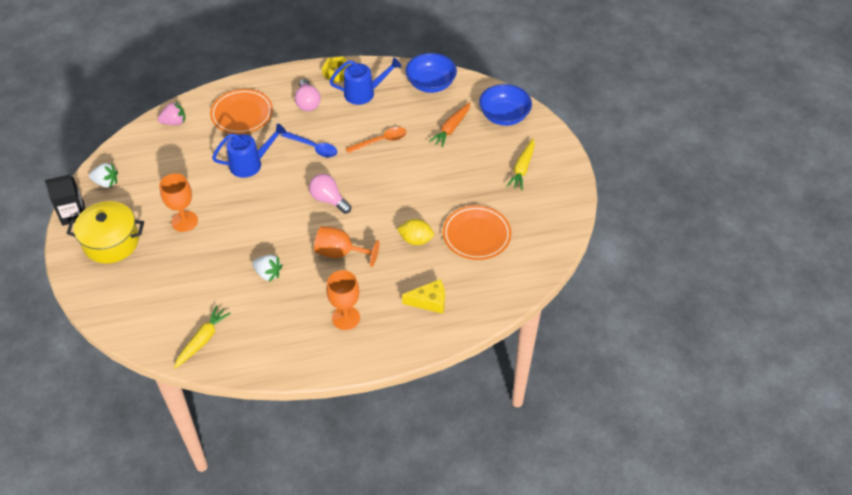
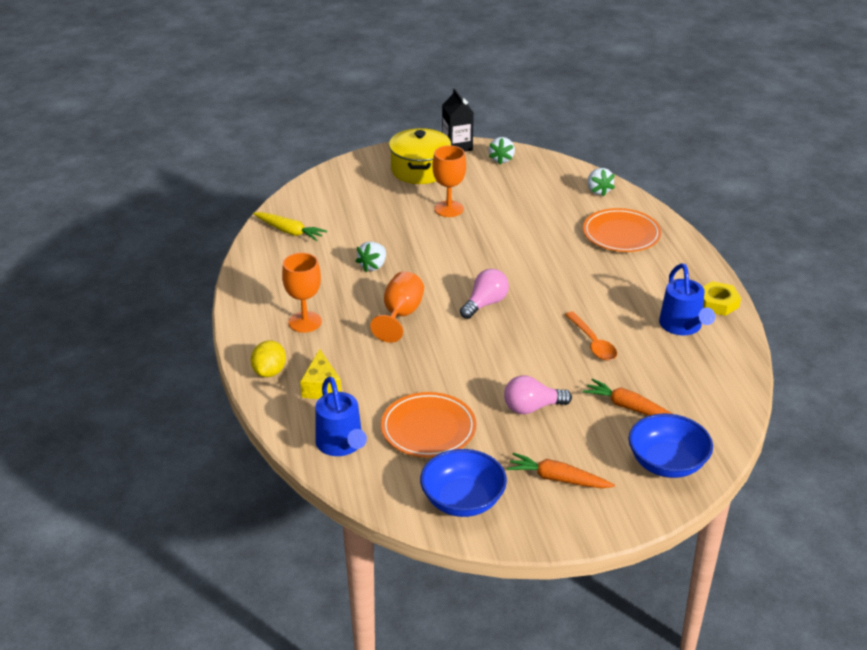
camera: 90 degrees right, 15 degrees down
pink strawberry [158,102,185,125] -> white strawberry [588,168,615,197]
blue watering can [212,124,286,178] -> blue watering can moved to [315,376,367,456]
blue spoon [281,131,337,157] -> none
pink light bulb [295,79,321,111] -> pink light bulb moved to [504,375,572,414]
yellow lemon [397,219,434,245] -> yellow lemon moved to [251,340,286,377]
blue bowl [405,53,457,93] -> blue bowl moved to [420,449,507,517]
yellow carrot [506,138,535,190] -> orange carrot [507,453,615,488]

